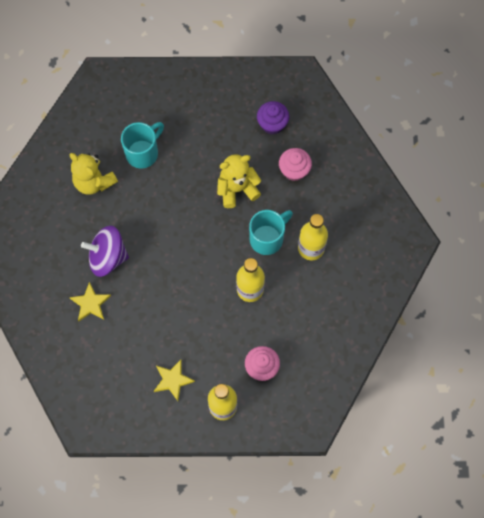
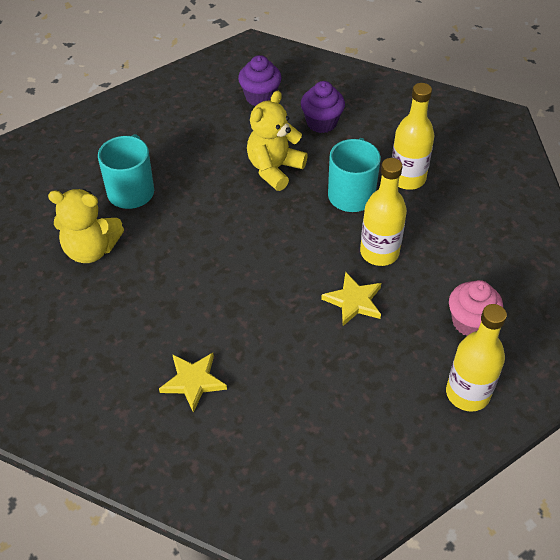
camera: 35 degrees left, 20 degrees down
purple spinning top [81,225,129,277] -> none
yellow star [154,360,195,401] -> yellow star moved to [321,272,381,326]
pink cupcake [279,148,312,181] -> purple cupcake [301,81,345,133]

